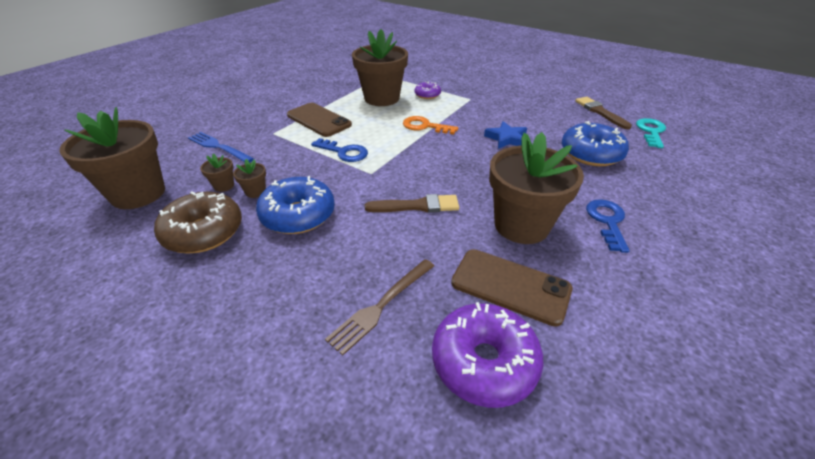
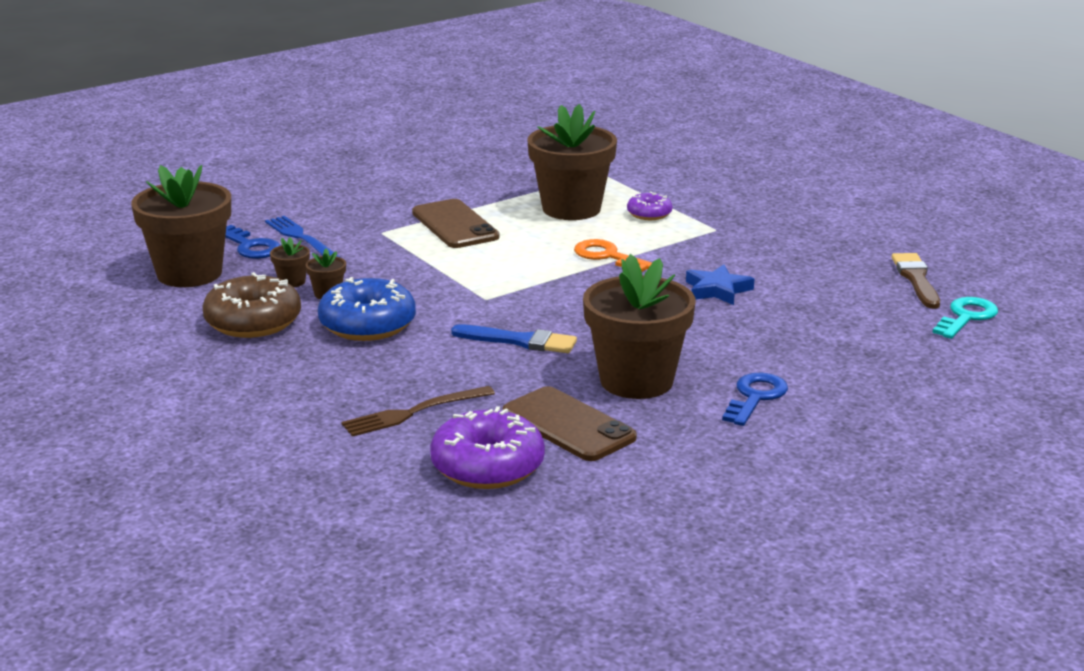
camera: 20 degrees right, 15 degrees down
blue key [311,138,368,162] -> blue key moved to [225,225,281,259]
brown brush [365,194,459,213] -> blue brush [451,324,577,353]
blue donut [562,121,629,166] -> none

